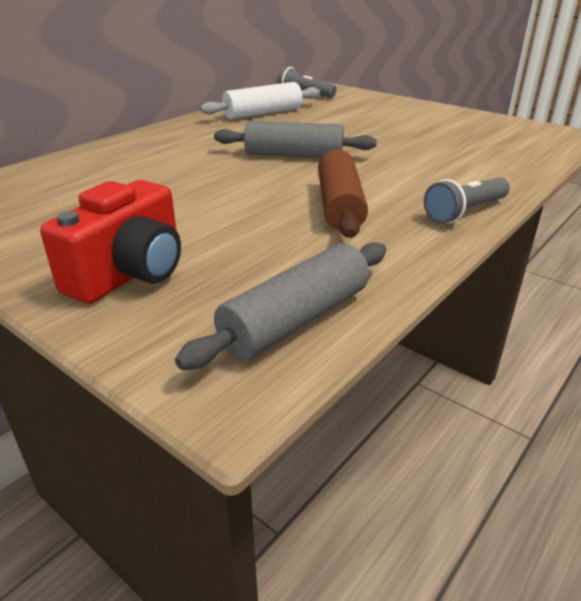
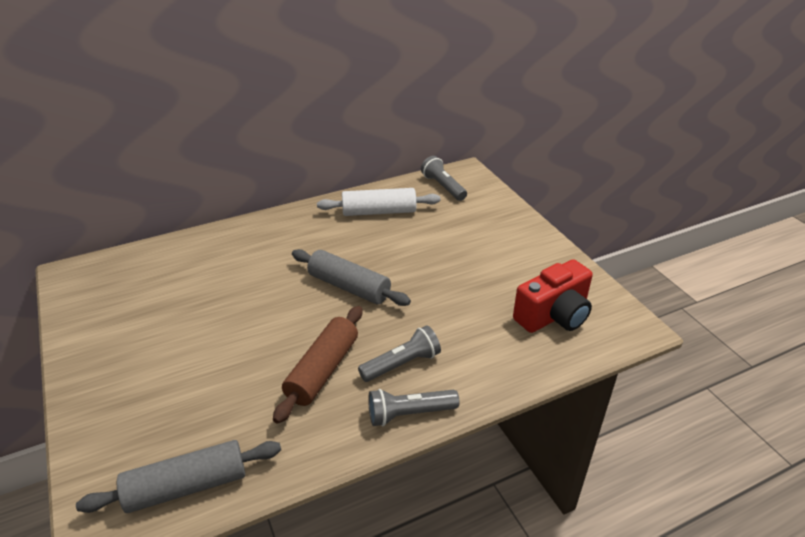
camera: 25 degrees right, 5 degrees up
red camera [40,180,181,304] -> red camera moved to [513,259,593,333]
none -> grey flashlight [358,325,441,382]

